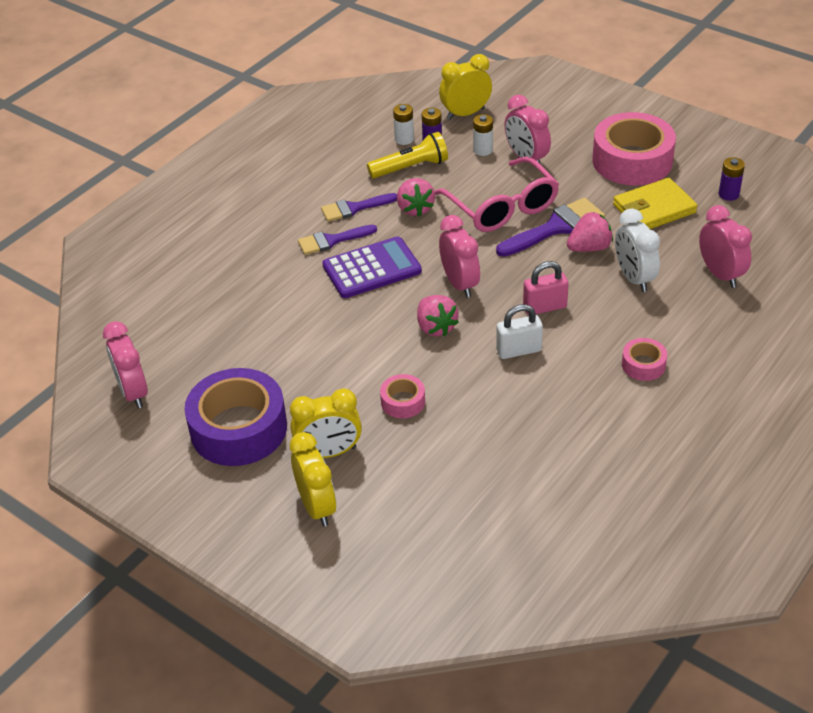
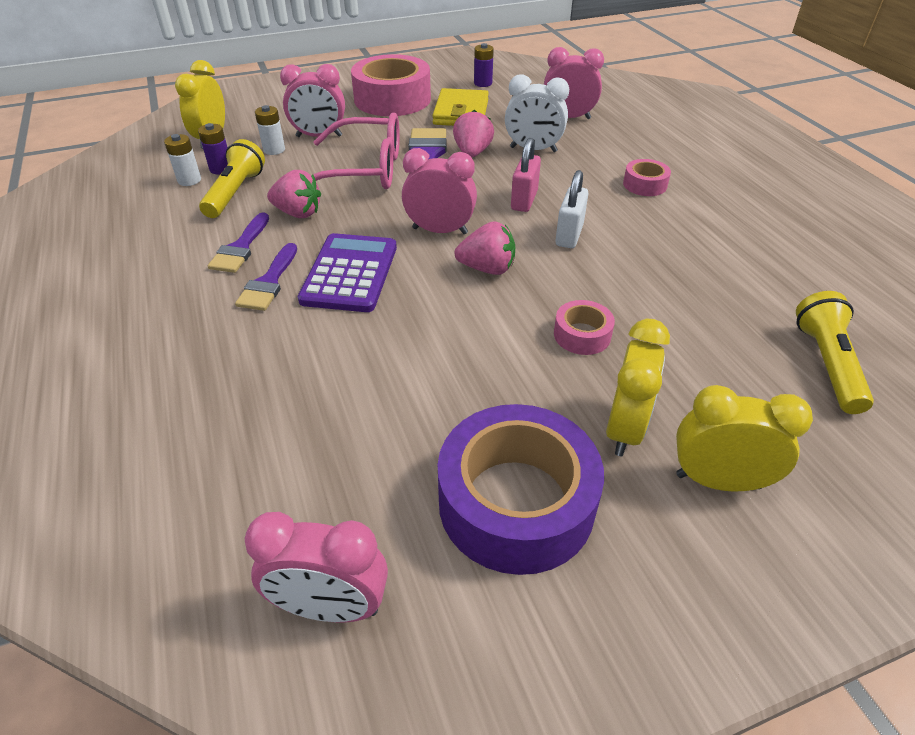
camera: 60 degrees left, 0 degrees up
none -> yellow flashlight [796,291,874,414]

